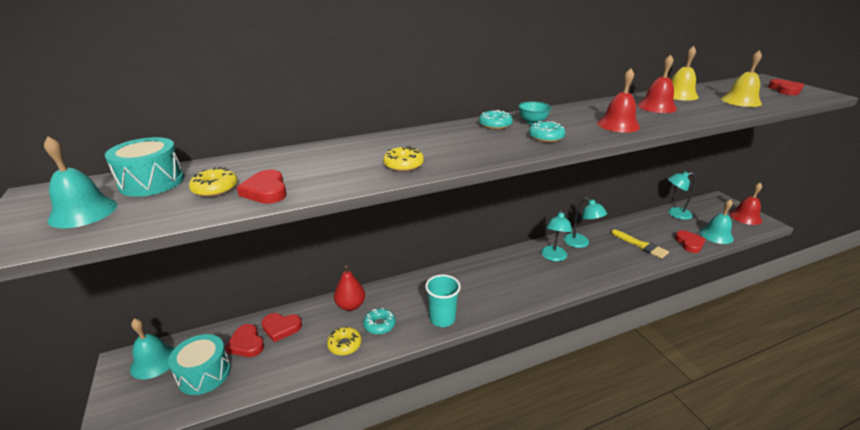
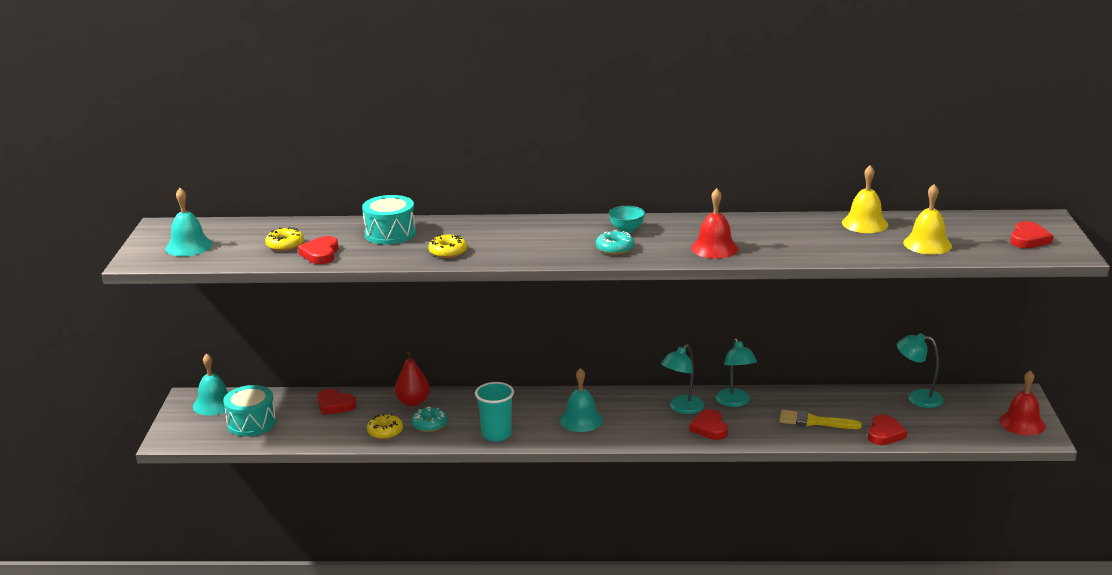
camera: 25 degrees right, 5 degrees down
turquoise drum [105,137,184,197] -> turquoise drum moved to [362,195,416,245]
red heart [225,324,264,357] -> red heart moved to [690,409,728,440]
turquoise donut [479,110,513,129] -> none
yellow brush [611,229,669,259] -> yellow brush turned 120 degrees clockwise [779,410,862,429]
red bell [637,55,677,113] -> none
turquoise bell [700,199,734,244] -> turquoise bell moved to [560,368,603,432]

